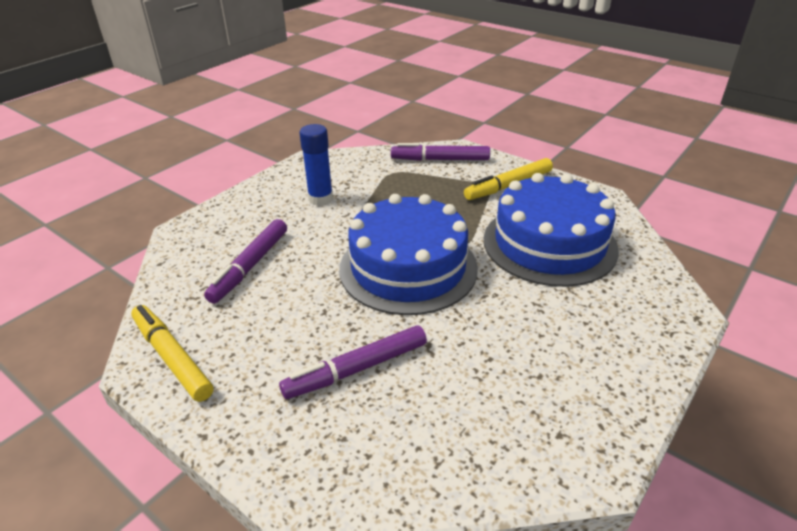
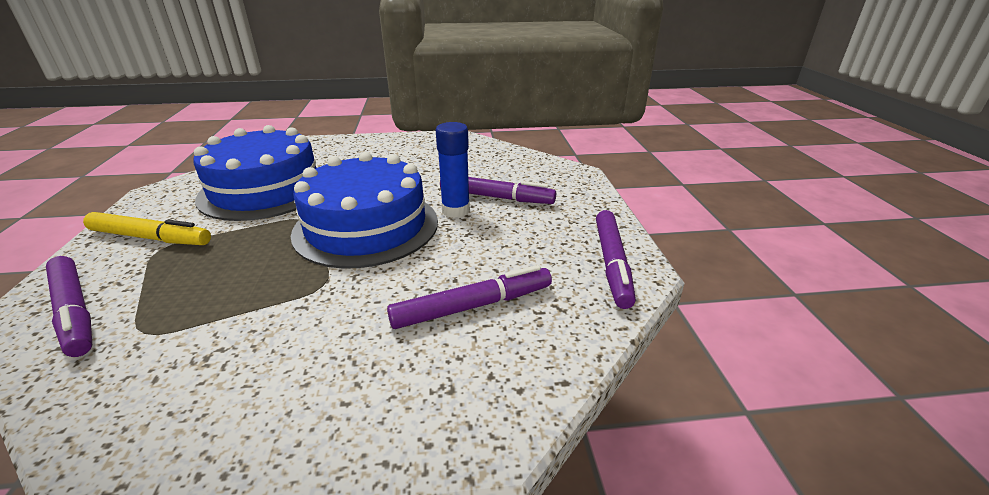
camera: 135 degrees left, 5 degrees down
yellow marker [131,305,214,402] -> purple marker [596,210,636,309]
blue glue stick [299,124,333,206] -> blue glue stick moved to [436,122,470,218]

